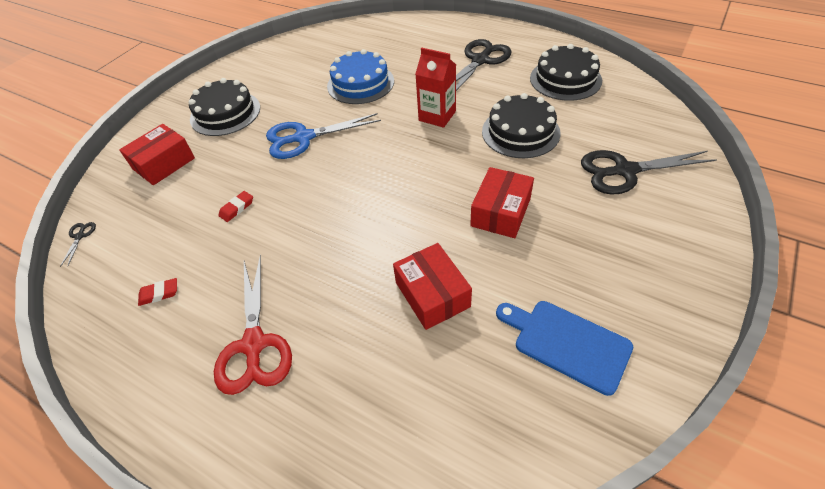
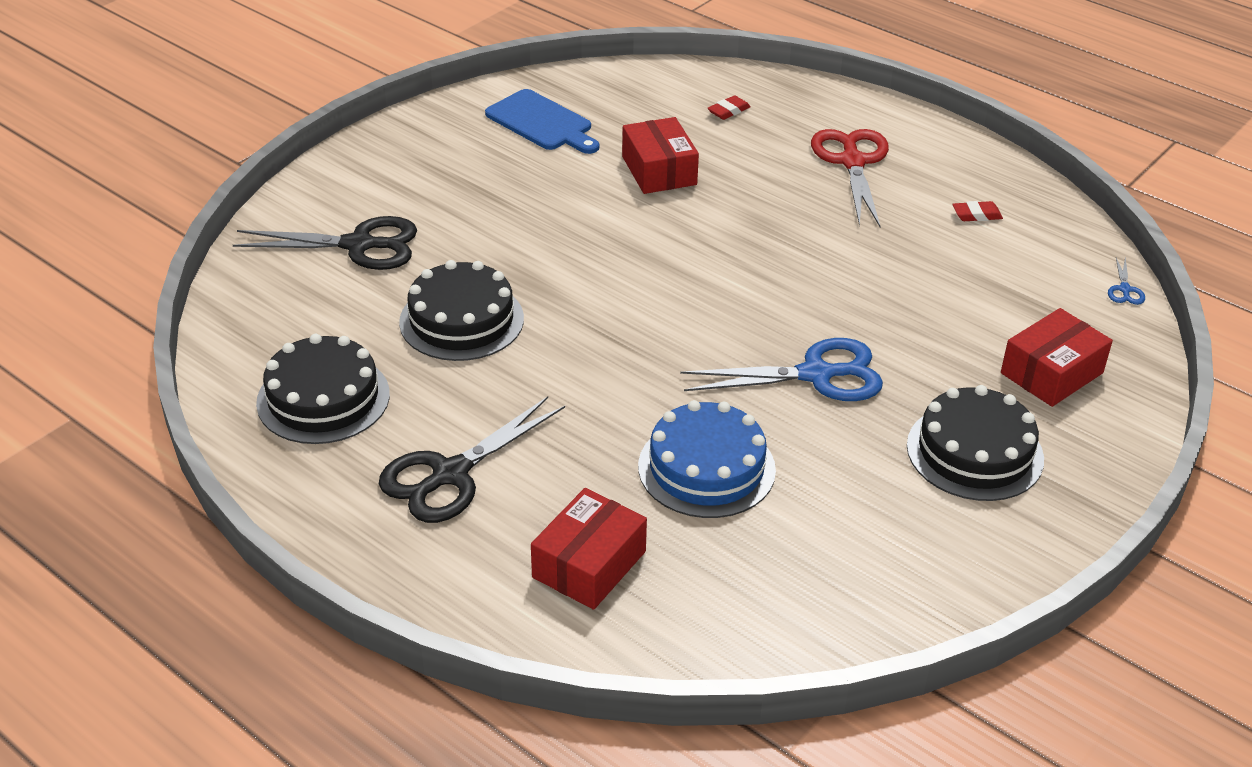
camera: 175 degrees left, 10 degrees down
black scissors [60,222,96,267] -> blue scissors [1108,257,1145,305]
red eraser [218,191,253,222] -> red eraser moved to [707,95,751,120]
red carton [415,48,456,128] -> none
red box [470,167,534,238] -> red box moved to [531,488,647,610]

